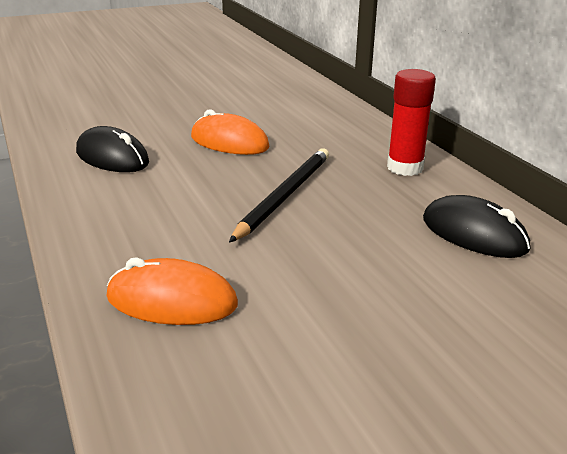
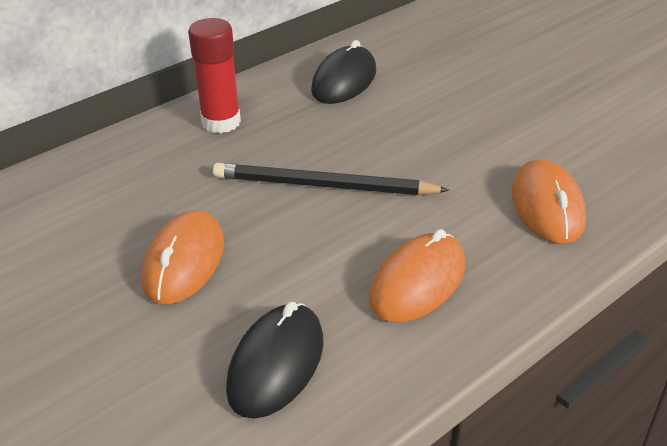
camera: 105 degrees left, 10 degrees up
none -> orange mouse [369,229,465,322]

